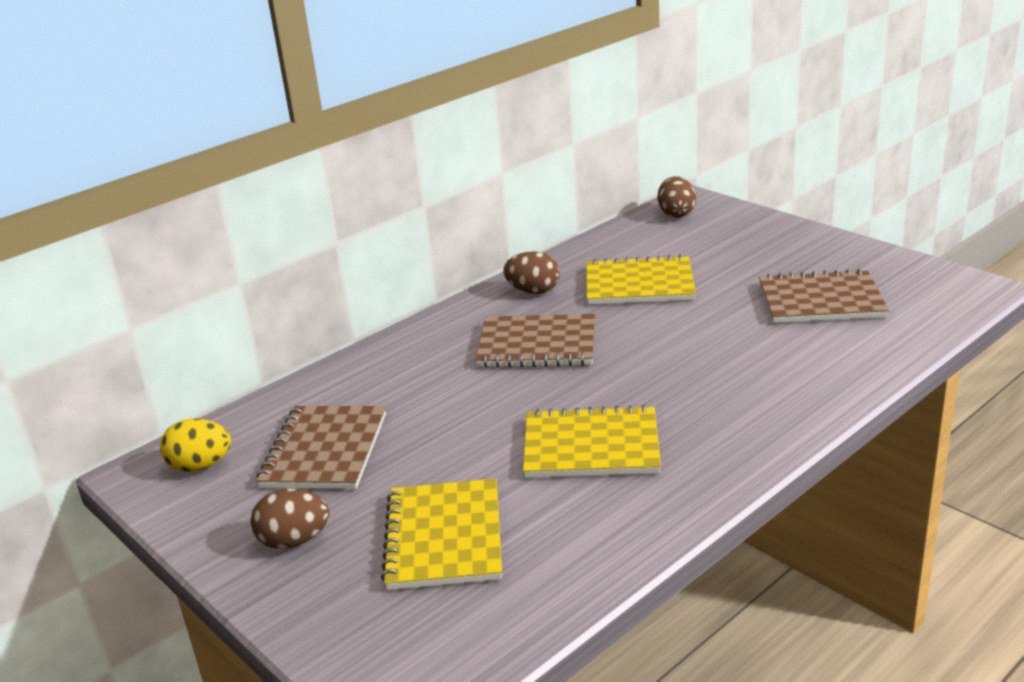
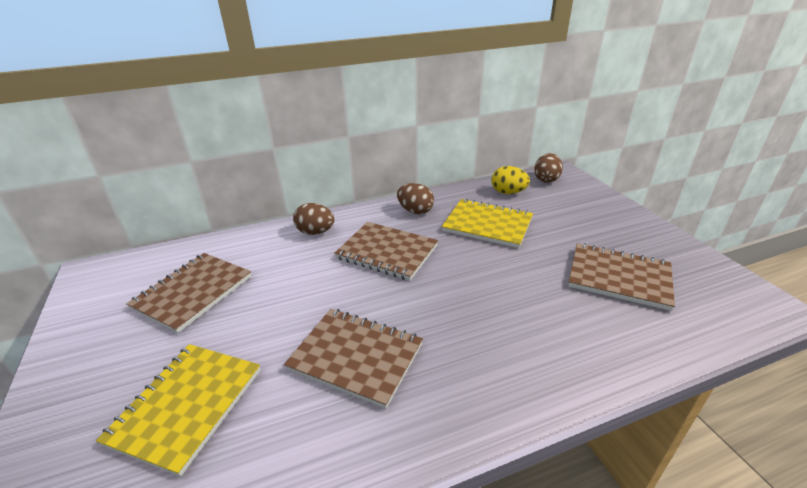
camera: 20 degrees right, 5 degrees up
yellow egg [160,419,231,472] -> yellow egg moved to [492,166,530,194]
brown egg [251,489,329,549] -> brown egg moved to [293,203,335,235]
yellow notebook [523,405,661,478] -> brown notebook [284,309,423,409]

